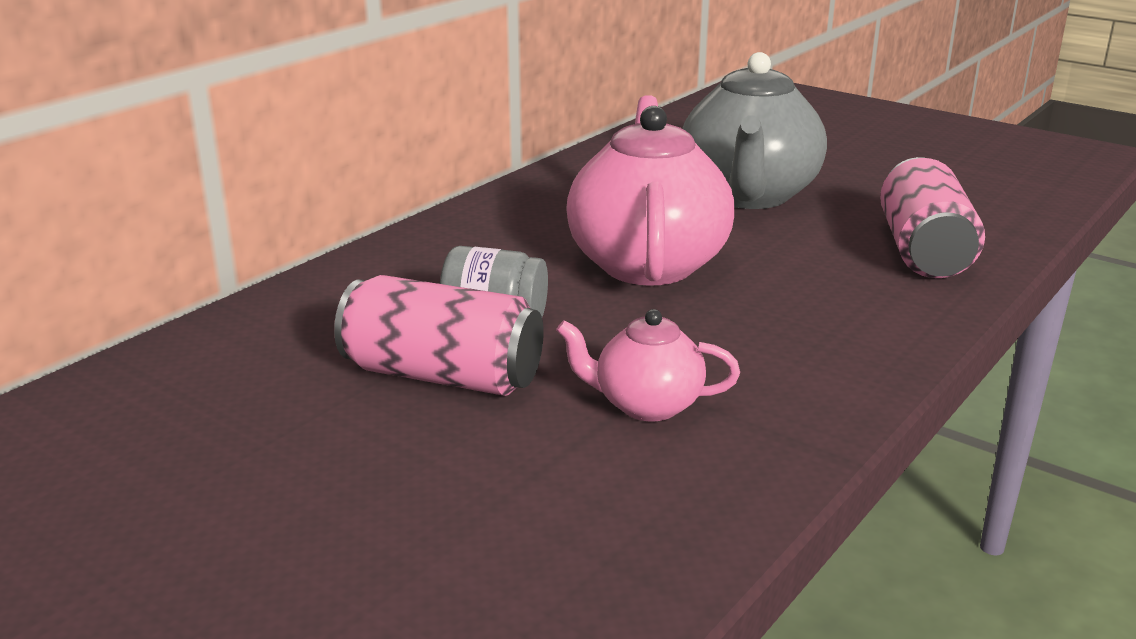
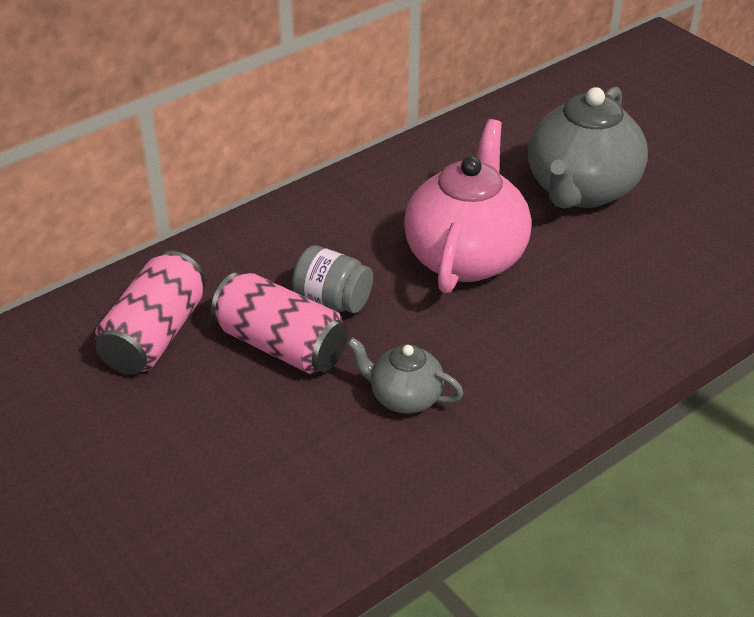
camera: 15 degrees right, 15 degrees up
pink teapot [556,309,740,421] -> grey teapot [347,337,464,414]
pink can [880,157,985,278] -> pink can moved to [95,251,205,375]

